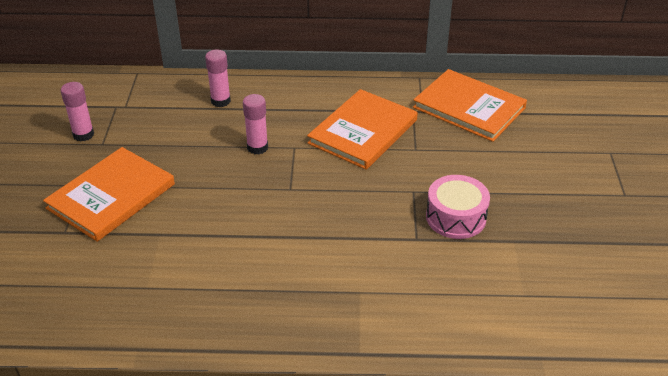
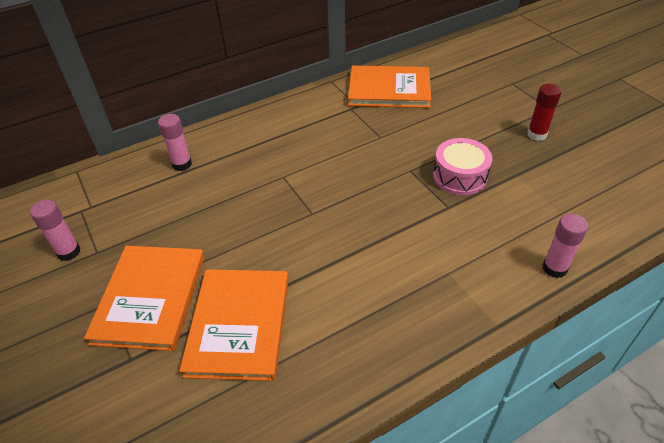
camera: 30 degrees left, 5 degrees up
pink glue stick [243,94,268,155] -> pink glue stick moved to [542,214,588,278]
orange book [307,89,418,170] -> orange book moved to [179,269,289,381]
none -> red glue stick [527,84,562,141]

